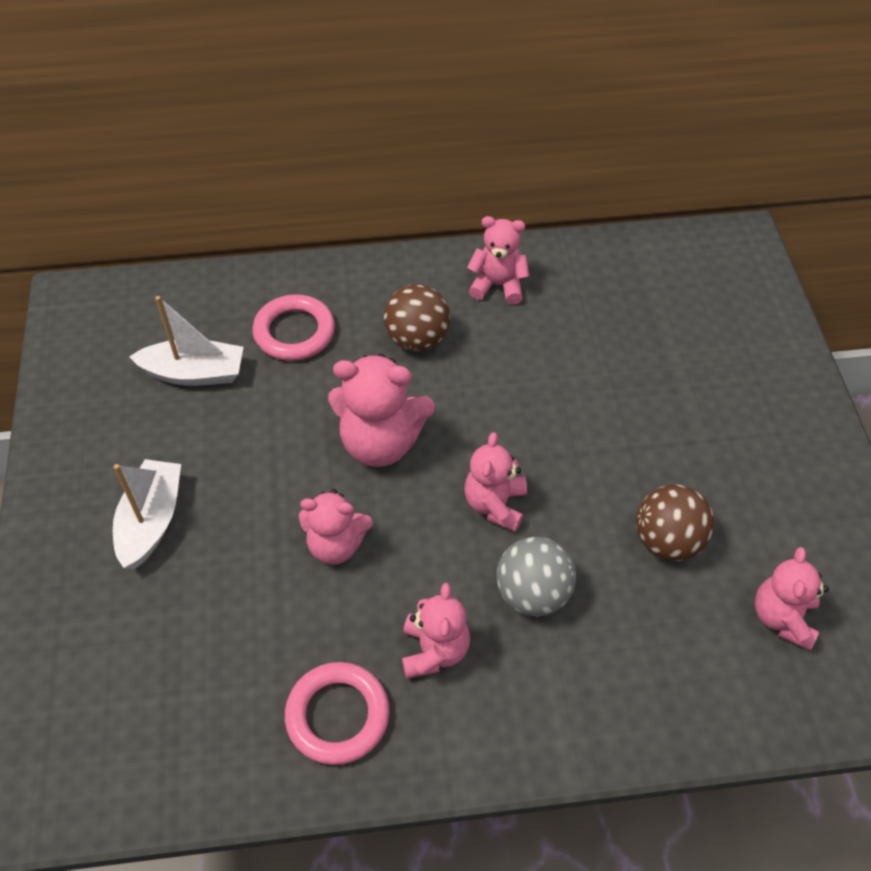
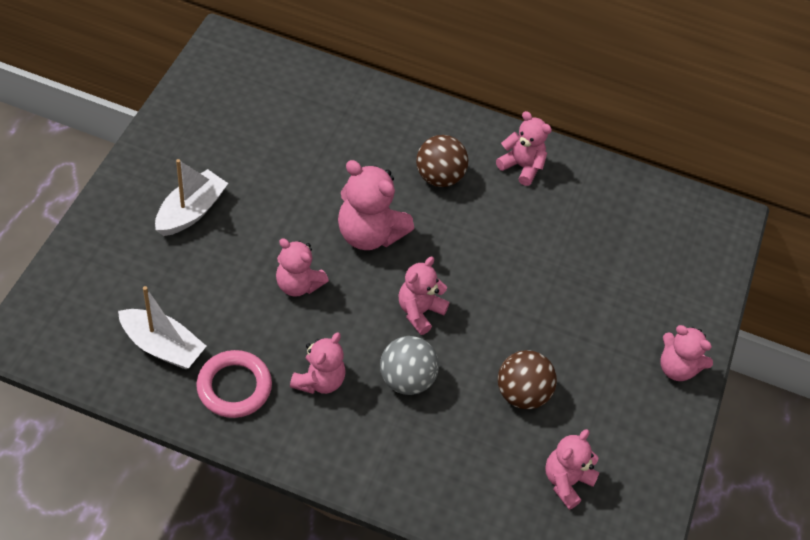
camera: 20 degrees right, 0 degrees up
white boat [129,296,244,386] -> white boat moved to [118,286,206,369]
pink ring [253,294,335,361] -> none
none -> pink teddy bear [660,325,713,381]

